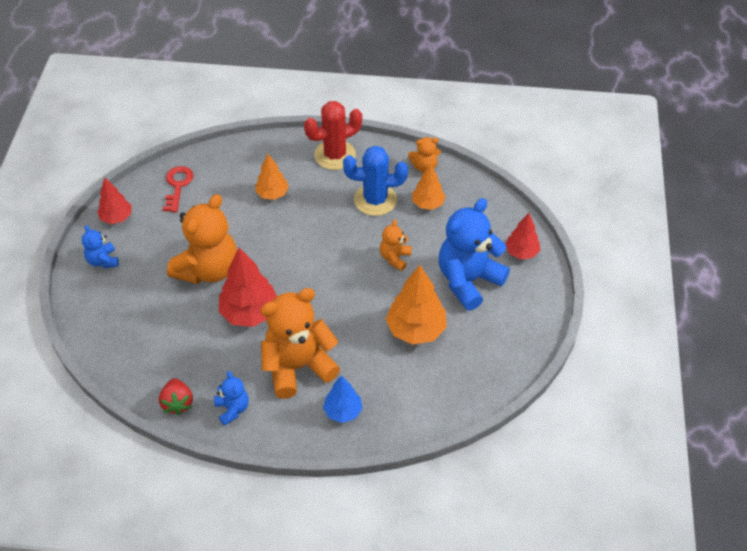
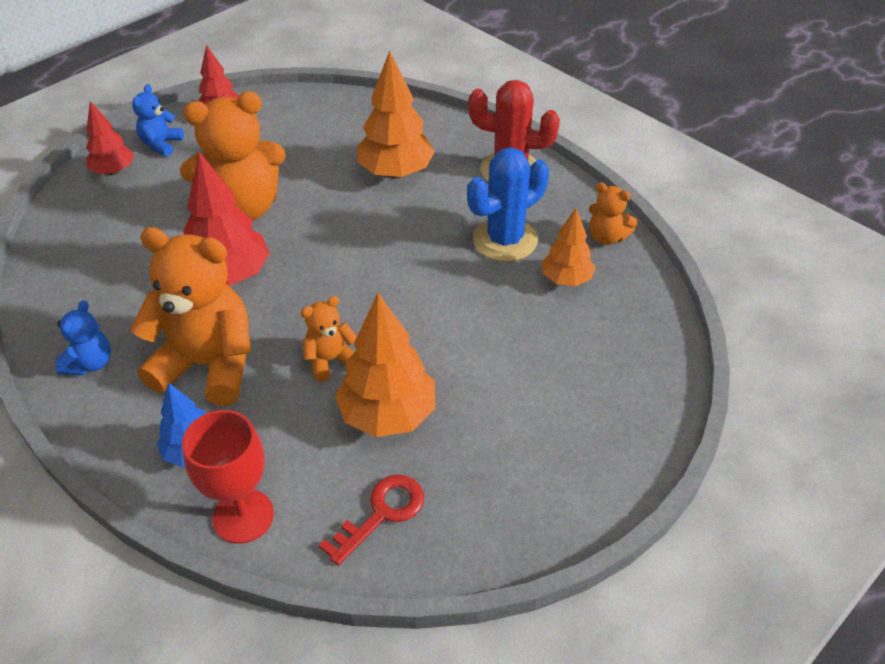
camera: 40 degrees right, 5 degrees down
red strawberry [159,378,193,415] -> none
red key [163,166,193,212] -> red key moved to [319,475,424,566]
orange tree [255,154,289,200] -> orange tree [357,51,435,179], size x1.64
blue cactus [343,146,408,216] -> blue cactus turned 75 degrees counterclockwise [467,147,549,262]
orange teddy bear [380,219,412,271] -> orange teddy bear moved to [301,296,357,382]
blue teddy bear [439,198,510,311] -> none
red tree [505,213,540,259] -> red tree moved to [86,101,134,175]
none -> red goblet [182,410,274,544]

